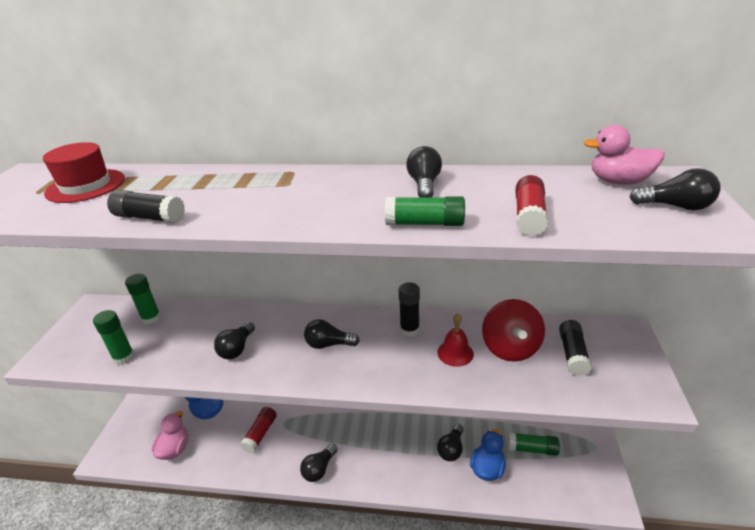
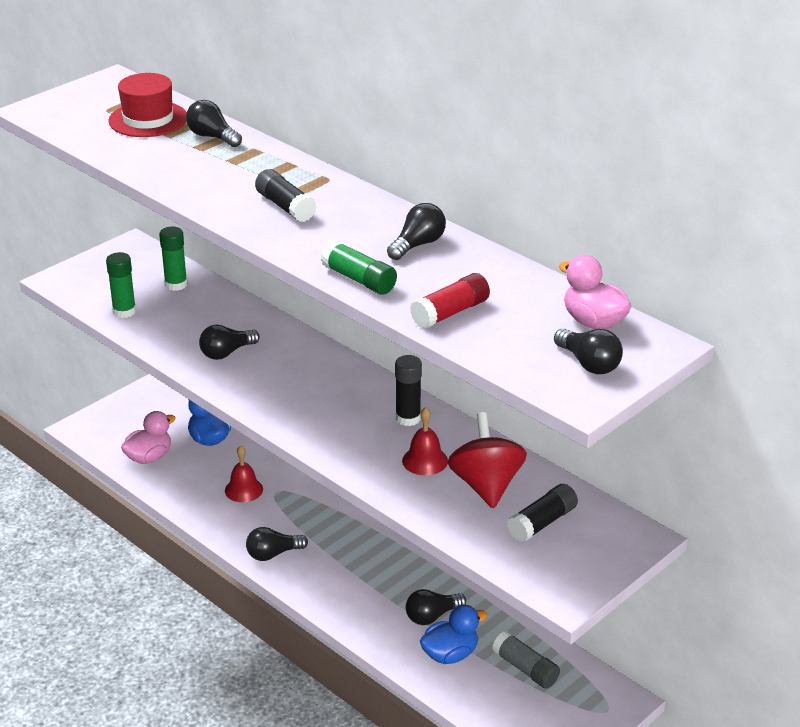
camera: 35 degrees right, 0 degrees up
black glue stick [107,190,185,223] -> black glue stick moved to [255,169,317,222]
red glue stick [240,407,277,453] -> red bell [225,446,263,502]
black light bulb [304,319,360,349] -> black light bulb moved to [186,100,242,147]
red spinning top [482,299,545,362] -> red spinning top turned 135 degrees clockwise [448,412,527,508]
green glue stick [508,432,560,456] -> grey glue stick [492,631,560,688]

